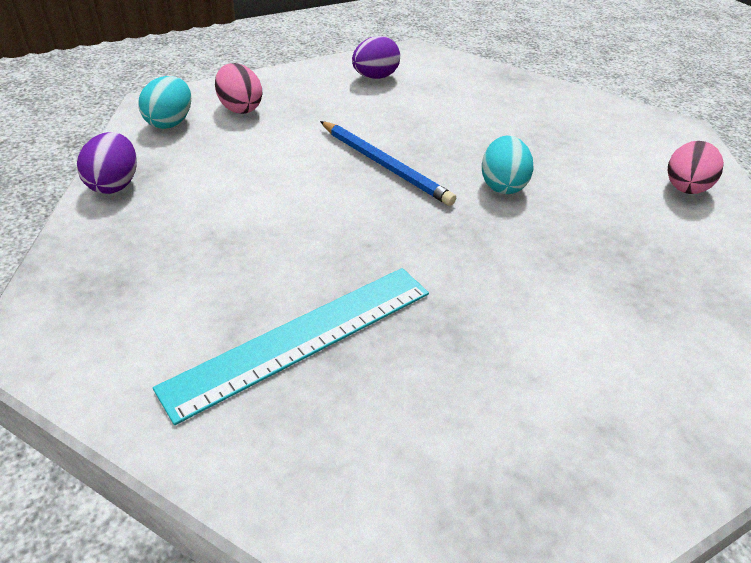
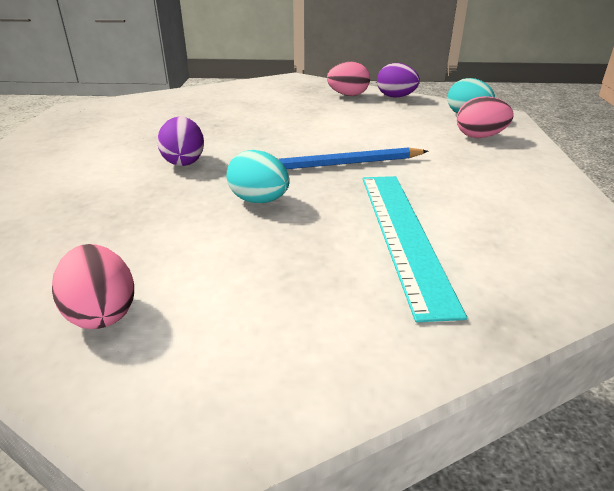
camera: 125 degrees right, 10 degrees down
turquoise ruler [153,268,429,425] -> turquoise ruler moved to [363,176,467,322]
purple egg [352,36,400,79] -> purple egg moved to [157,116,204,166]
none -> pink egg [327,62,370,96]

